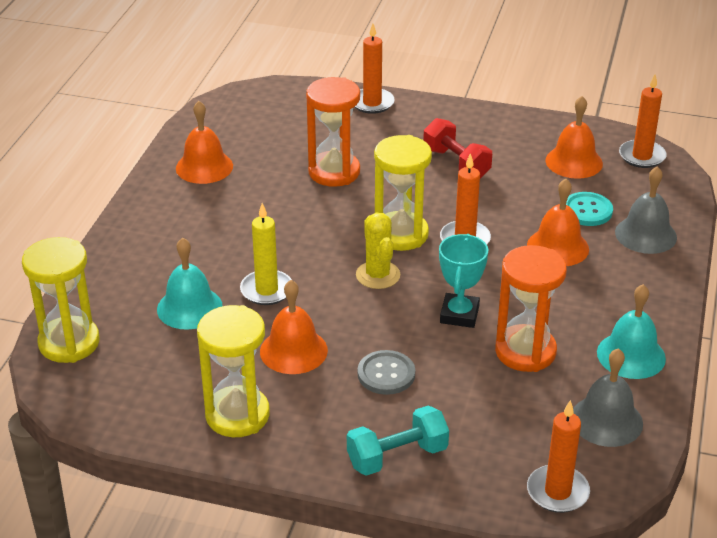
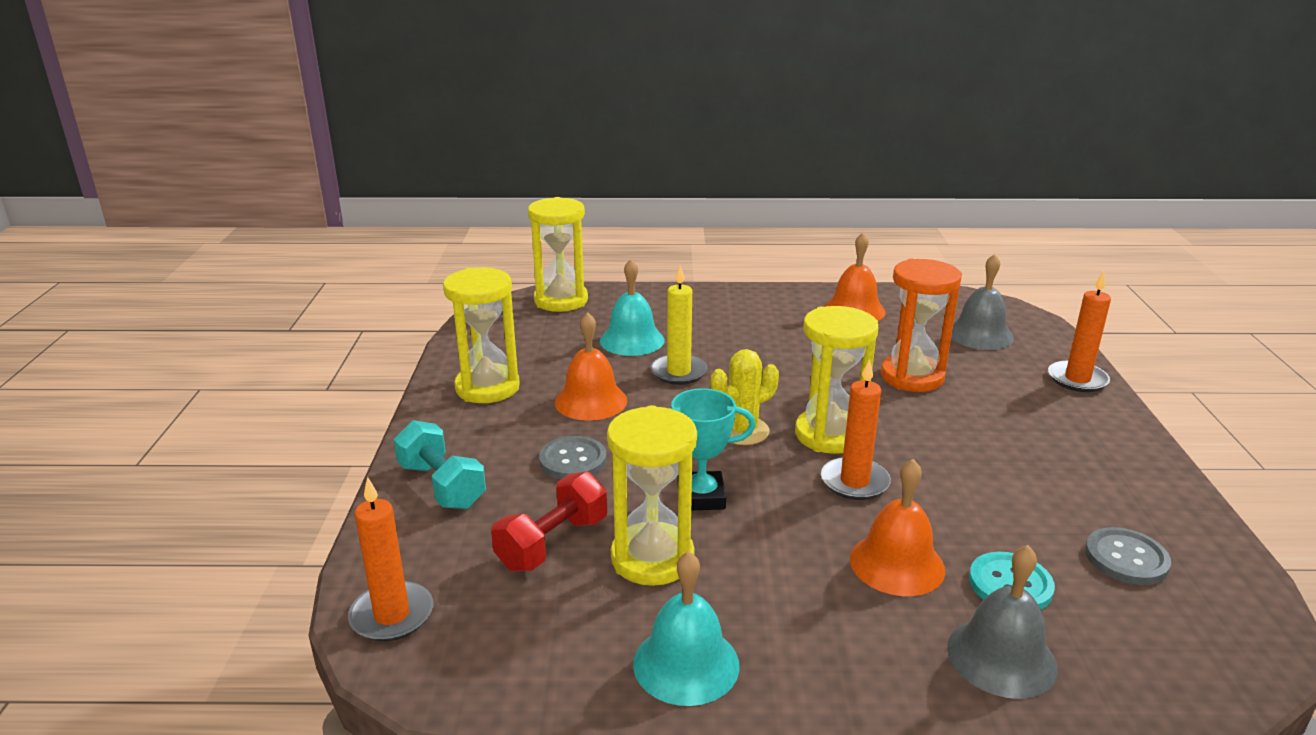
camera: 75 degrees right, 10 degrees down
red dumbbell [423,118,492,179] -> red dumbbell moved to [491,471,607,571]
orange hourglass [495,245,567,372] -> yellow hourglass [607,405,697,586]
orange bell [545,96,603,179] -> grey button [1085,527,1171,585]
grey bell [573,348,643,447] -> grey bell moved to [951,254,1014,350]
orange candle [619,74,667,168] -> none

